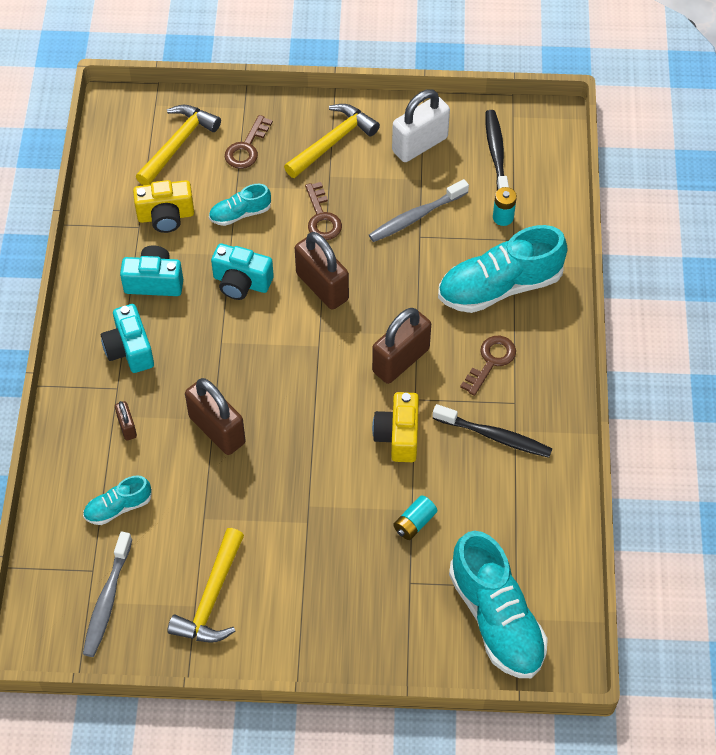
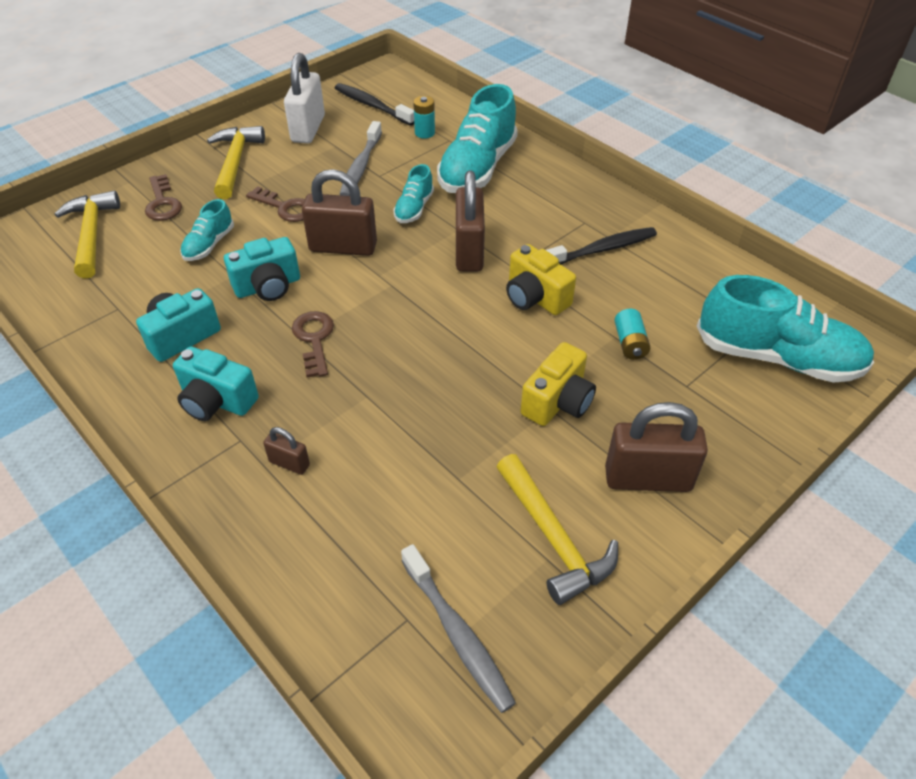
camera: 45 degrees left, 10 degrees down
turquoise shoe [83,475,152,525] -> turquoise shoe moved to [393,164,434,223]
yellow camera [133,180,194,233] -> yellow camera moved to [521,342,596,426]
brown padlock [185,378,245,455] -> brown padlock moved to [605,402,708,492]
brown key [460,336,516,396] -> brown key moved to [292,311,334,378]

